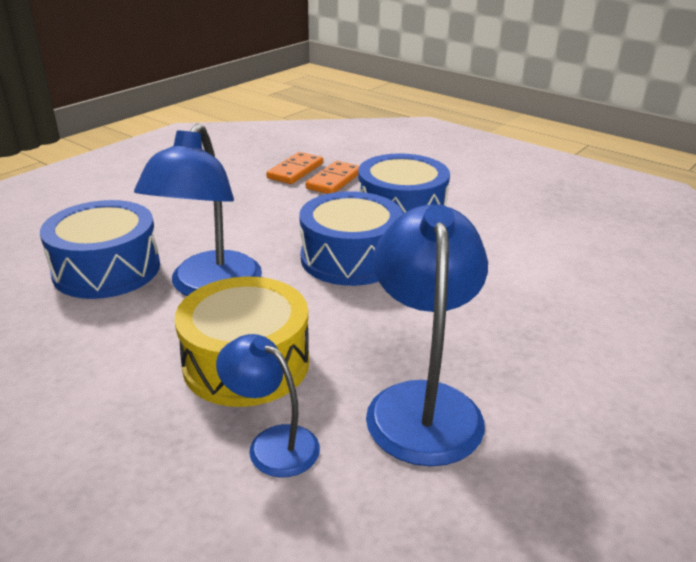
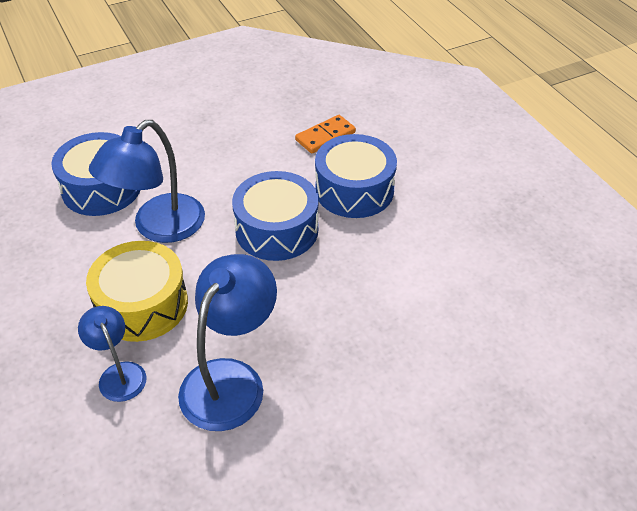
camera: 25 degrees right, 15 degrees up
orange domino [266,152,323,184] -> none

